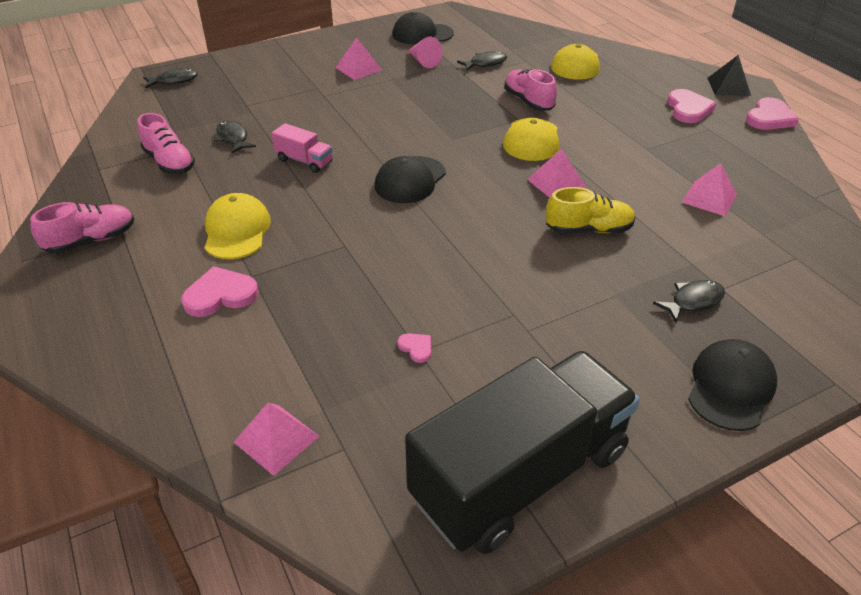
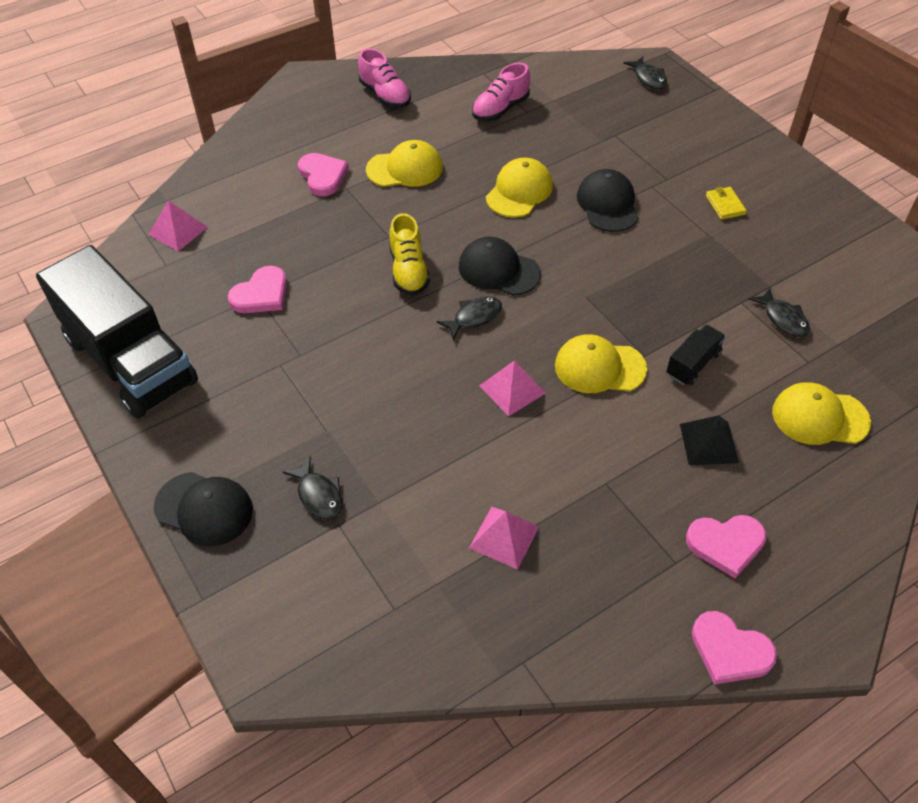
camera: 85 degrees right, 10 degrees up
black fish [214,120,256,153] -> black fish moved to [437,296,502,340]
pink truck [272,123,332,173] -> yellow cap [486,158,553,218]
pink pyramid [335,38,382,80] -> yellow wallet [706,187,747,220]
black cap [392,12,454,45] -> black cap moved to [577,169,639,232]
pink heart [398,333,431,363] -> pink heart [228,266,287,313], size x1.98
pink cone [408,37,442,68] -> none
pink shoe [504,69,557,111] -> black truck [666,324,726,385]
yellow shoe [546,187,635,234] -> yellow shoe moved to [389,213,430,296]
black pyramid [707,55,751,96] -> black pyramid moved to [680,415,739,465]

